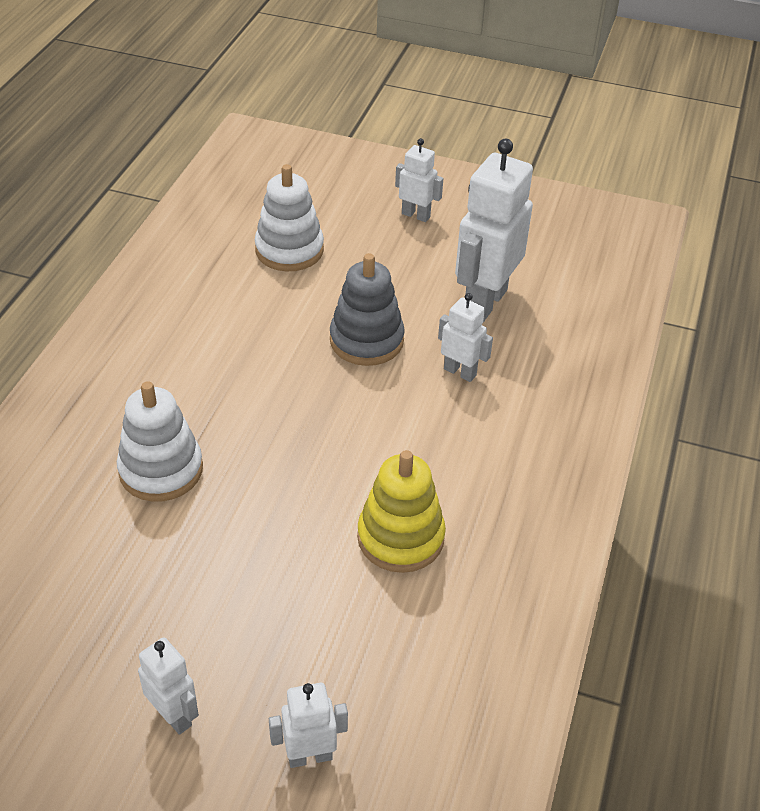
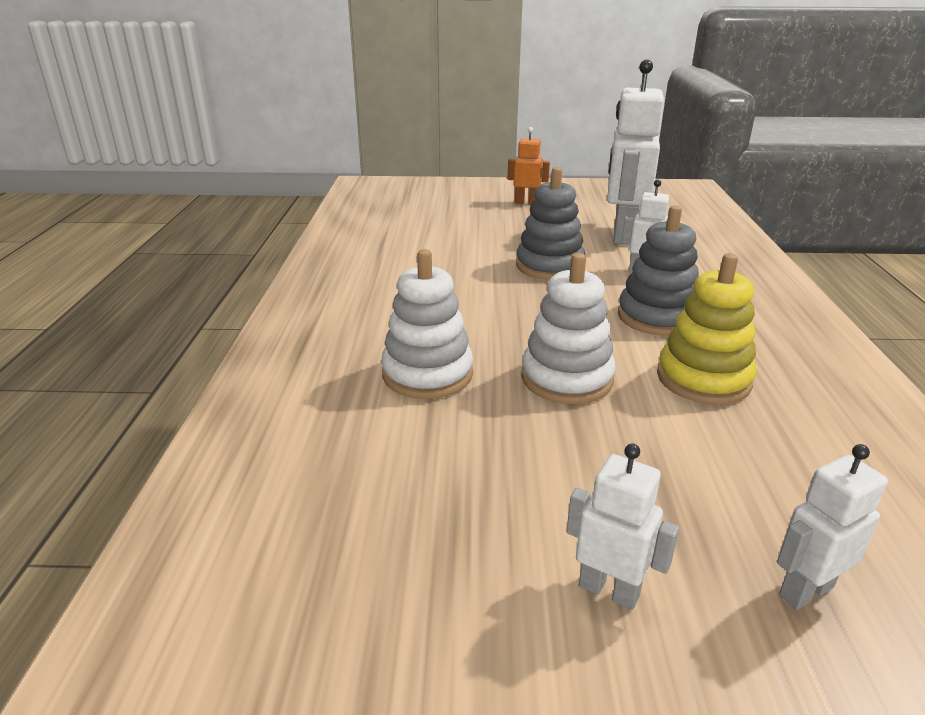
camera: 15 degrees left, 15 degrees down
white stacking toy [255,164,324,271] -> white stacking toy moved to [521,253,616,404]
white robot [395,138,443,222] -> orange robot [507,127,550,205]
none -> grey stacking toy [618,205,699,336]

